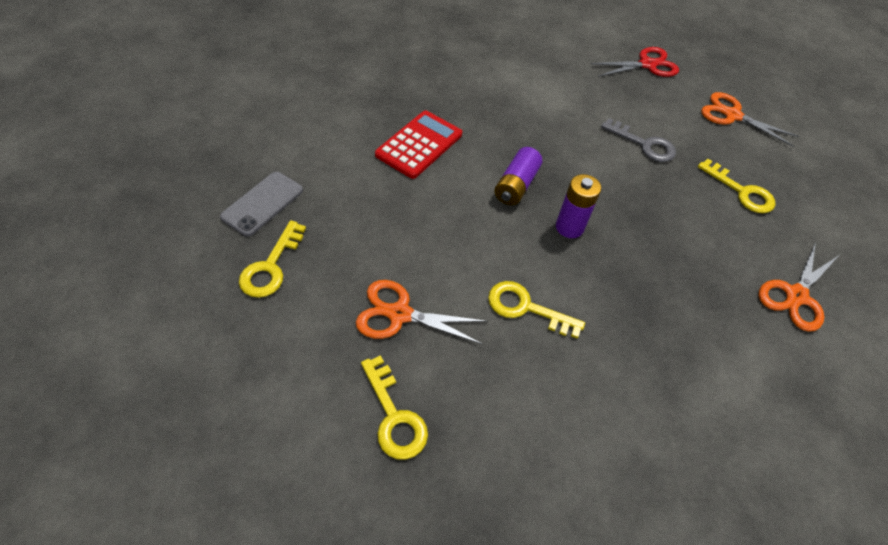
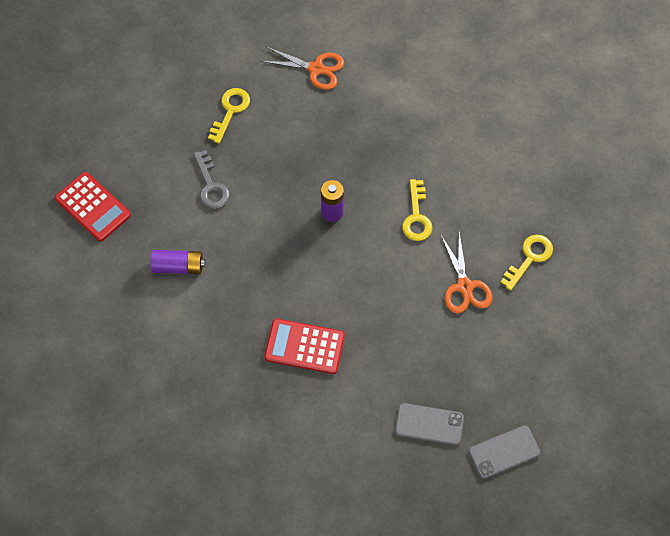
camera: 110 degrees left, 10 degrees up
yellow key [239,220,306,298] -> none
purple battery [494,147,542,205] -> purple battery moved to [151,250,205,274]
red scissors [591,47,679,77] -> red calculator [55,172,131,242]
grey key [601,118,676,162] -> grey key turned 150 degrees clockwise [194,150,230,209]
orange scissors [701,92,799,147] -> none
none -> grey phone [469,425,541,479]

